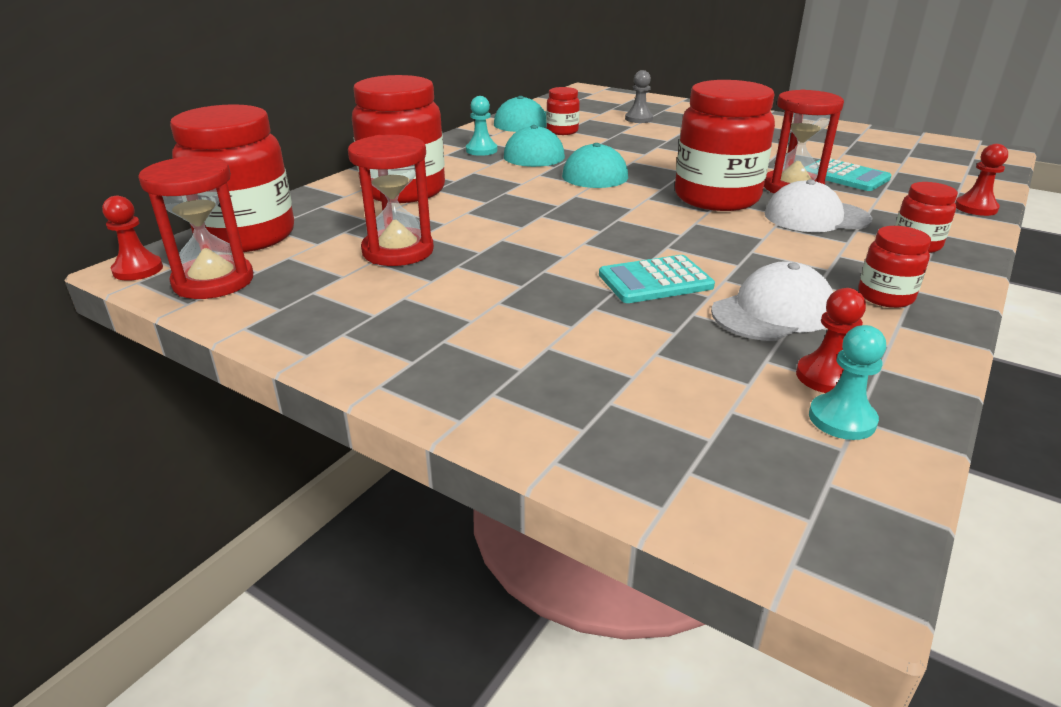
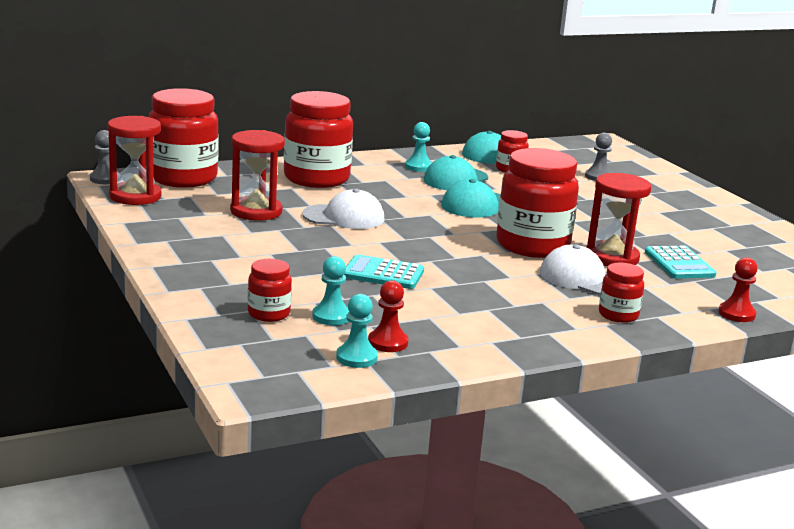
camera: 30 degrees right, 10 degrees down
red pawn [102,196,163,281] -> grey pawn [90,130,120,184]
white cap [711,261,833,341] -> white cap moved to [302,189,385,229]
red jar [858,226,931,308] -> red jar moved to [247,259,292,322]
none -> turquoise pawn [312,256,349,325]

